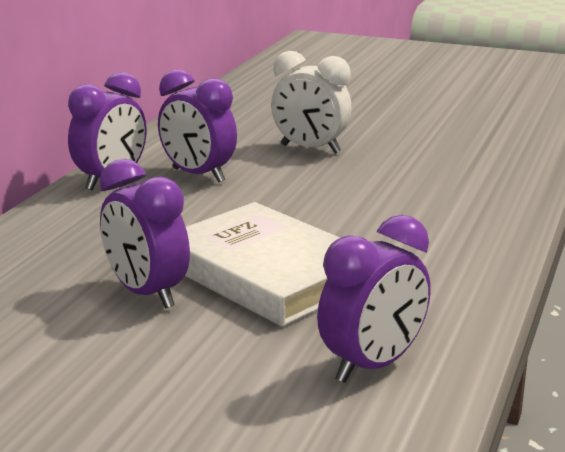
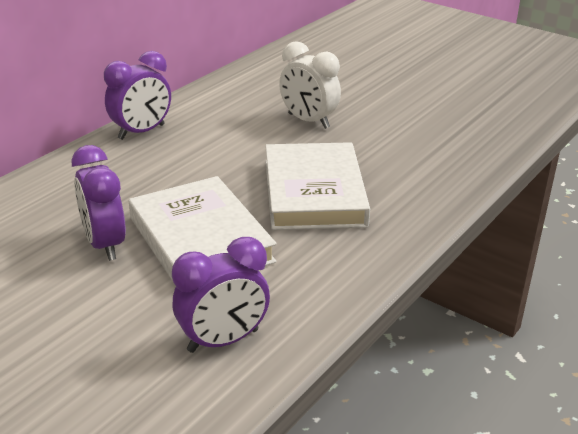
camera: 15 degrees right, 10 degrees up
purple clock [158,69,237,182] -> none
none -> white book [265,142,370,230]

